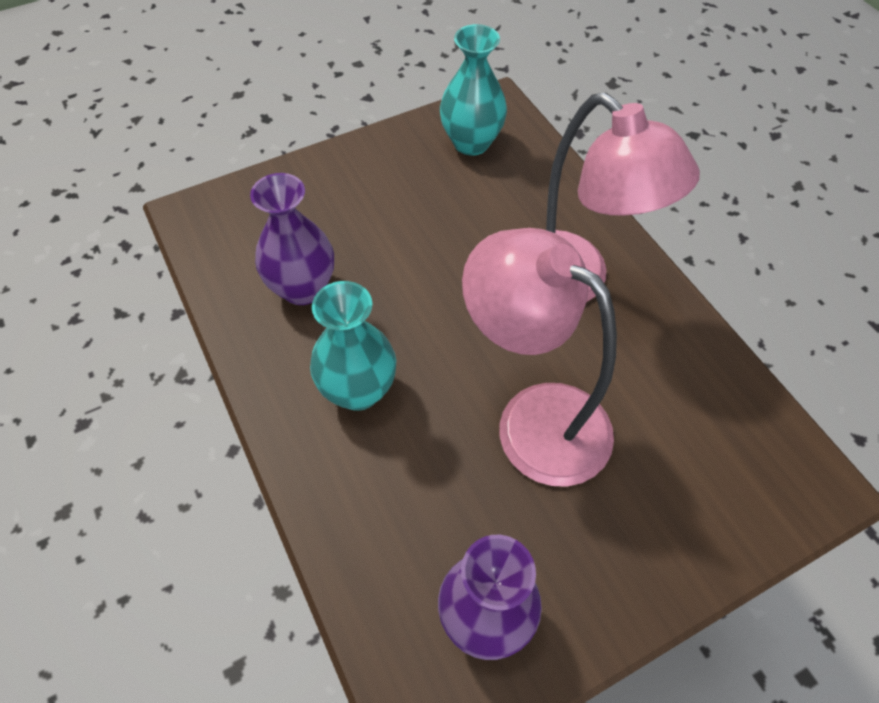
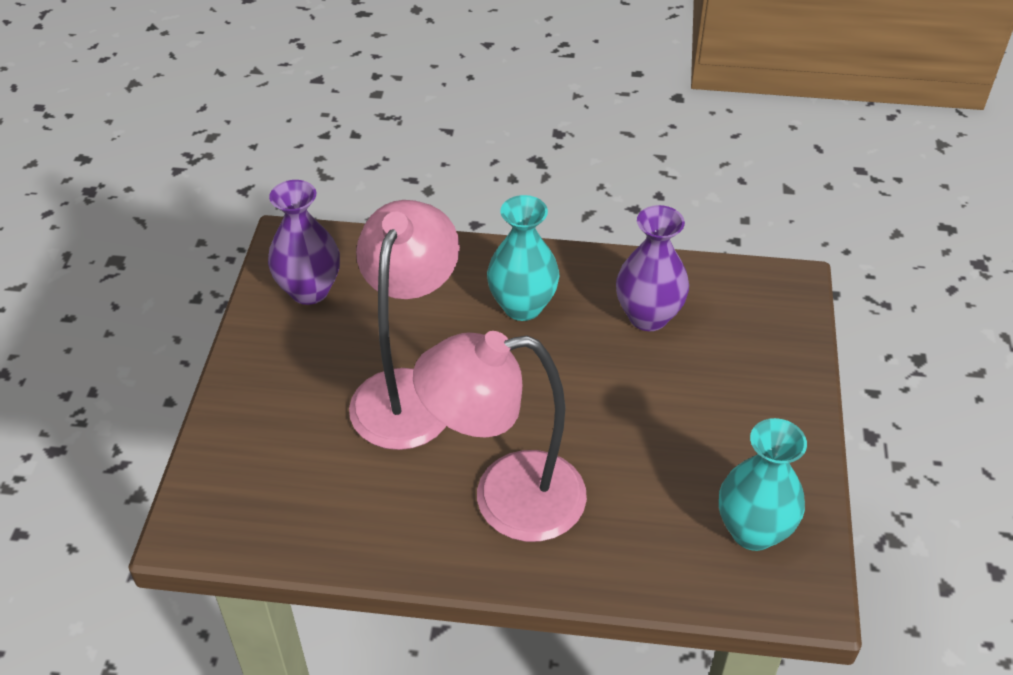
camera: 125 degrees right, 10 degrees down
pink lamp [462,228,617,487] -> pink lamp turned 60 degrees counterclockwise [349,200,460,450]

